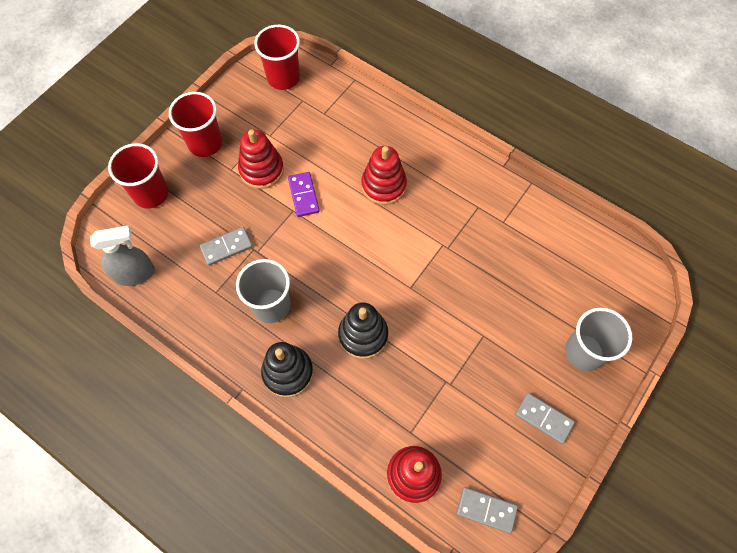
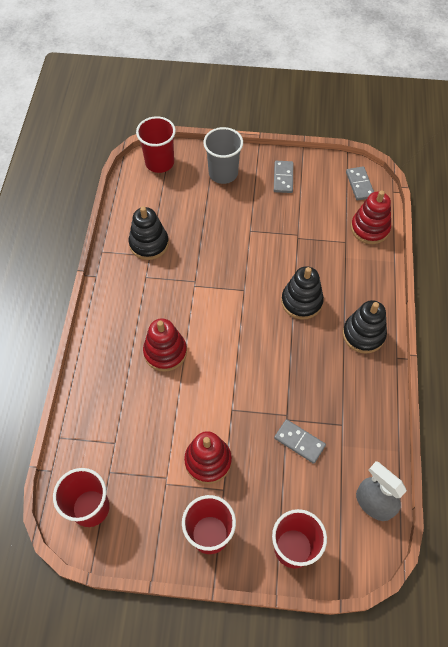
camera: 120 degrees left, 5 degrees down
grey cup [236,259,291,323] -> none
purple domino [288,172,320,217] -> none
none -> black stacking toy [129,206,169,260]
none -> red cup [136,116,176,173]

